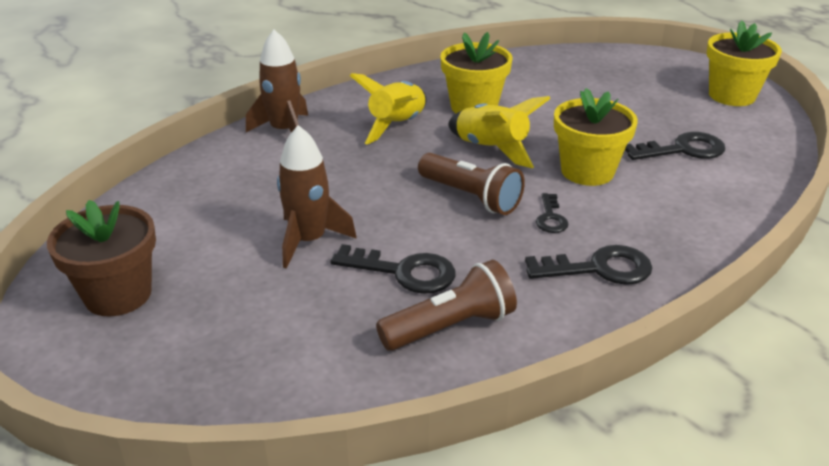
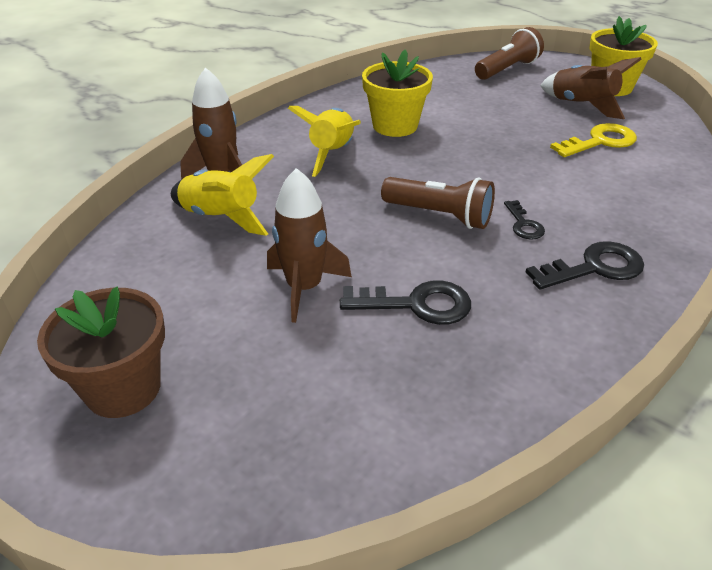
camera: 15 degrees left, 5 degrees up
brown flashlight [376,260,517,351] -> brown flashlight moved to [475,27,544,80]
yellow rocket [448,96,551,168] -> yellow rocket moved to [171,154,274,236]
yellow flower pot [554,88,638,186] -> none
black key [625,132,725,160] -> yellow key [550,123,637,157]
none -> brown rocket [540,57,642,119]

